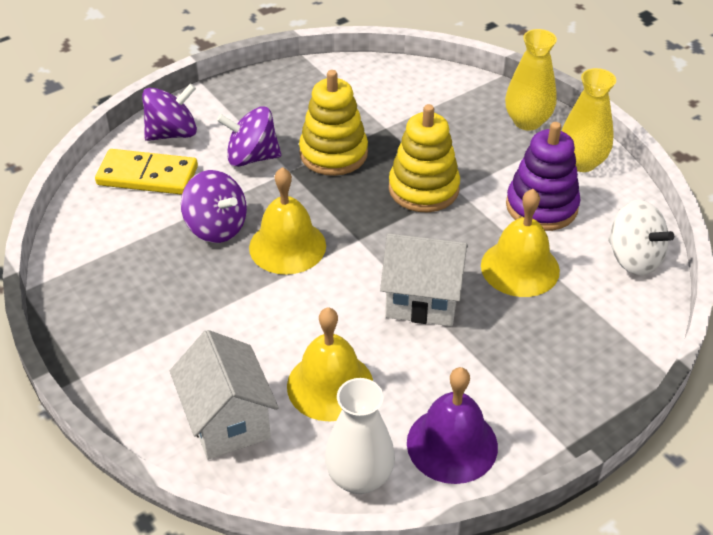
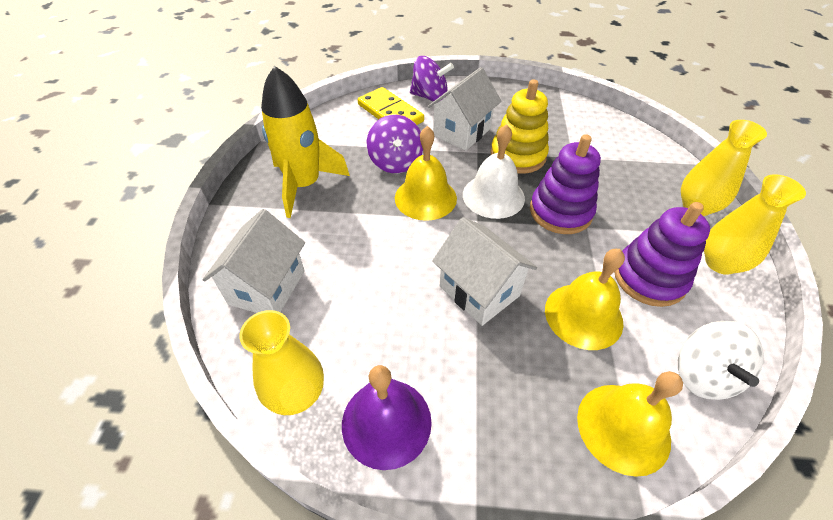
camera: 40 degrees right, 5 degrees up
purple spinning top [217,106,281,167] -> white house [427,67,501,151]
yellow bell [287,308,373,422] -> yellow bell moved to [577,371,683,477]
white vase [325,378,395,494] -> yellow vase [239,310,324,415]
yellow stacking toy [389,104,460,212] -> purple stacking toy [530,134,601,234]
none -> yellow rocket [261,66,350,218]
none -> white bell [463,124,525,219]

